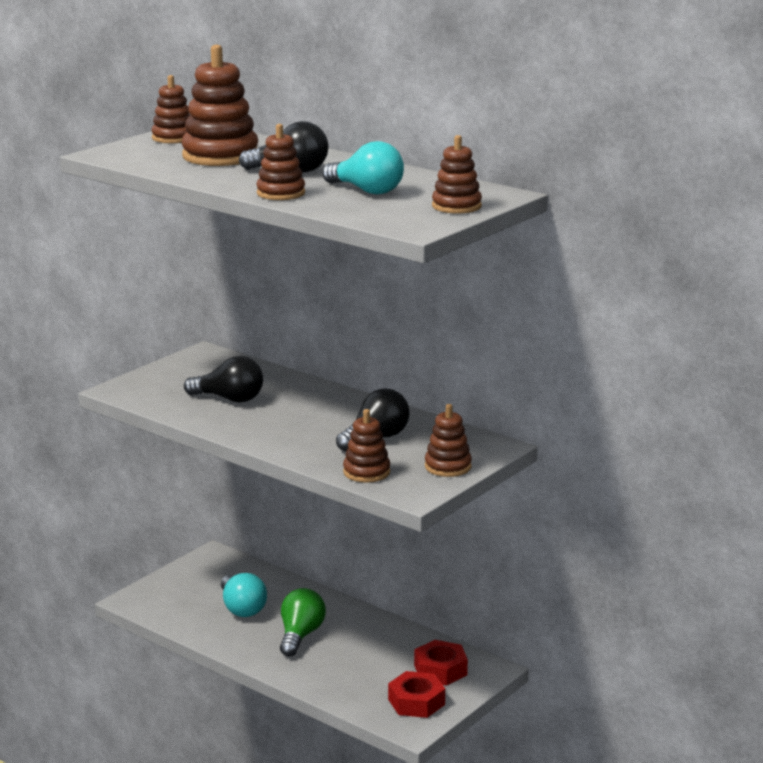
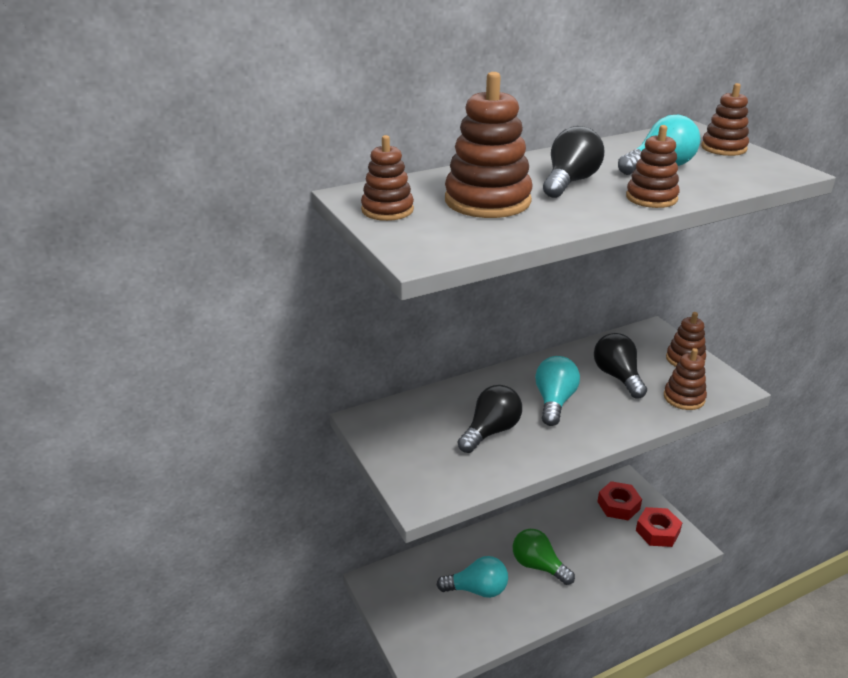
camera: 65 degrees left, 10 degrees up
none -> turquoise light bulb [535,356,580,426]

